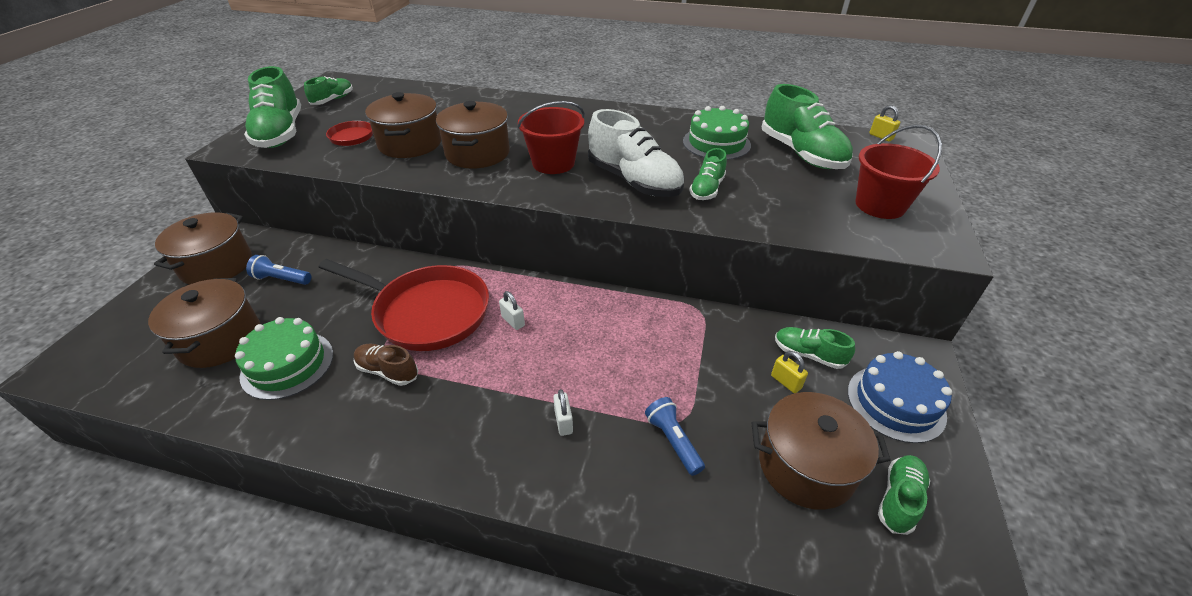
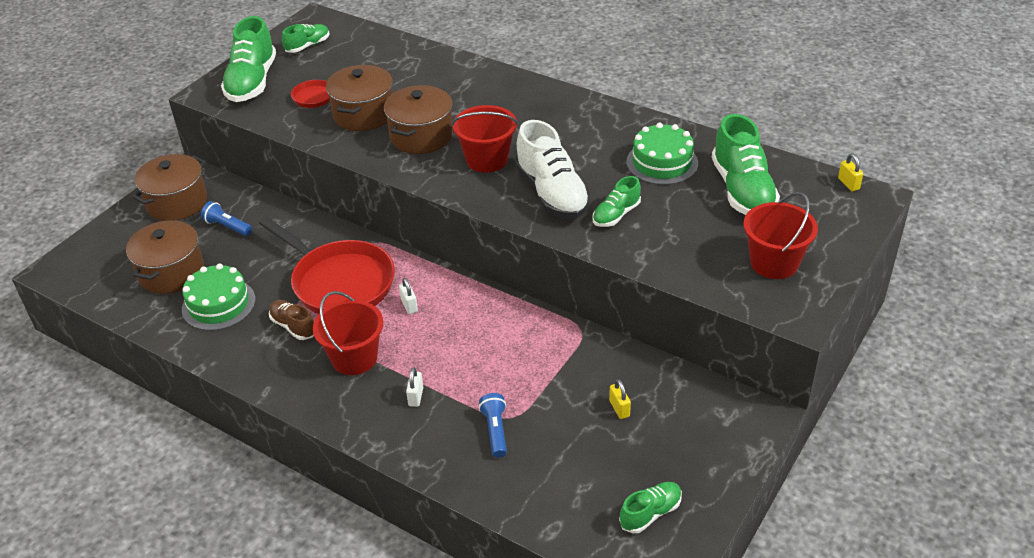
camera: 20 degrees right, 0 degrees up
brown pot [752,392,891,510] -> none
green shoe [775,327,855,369] -> none
blue cake [848,351,952,443] -> none
none -> red bucket [313,291,383,375]

